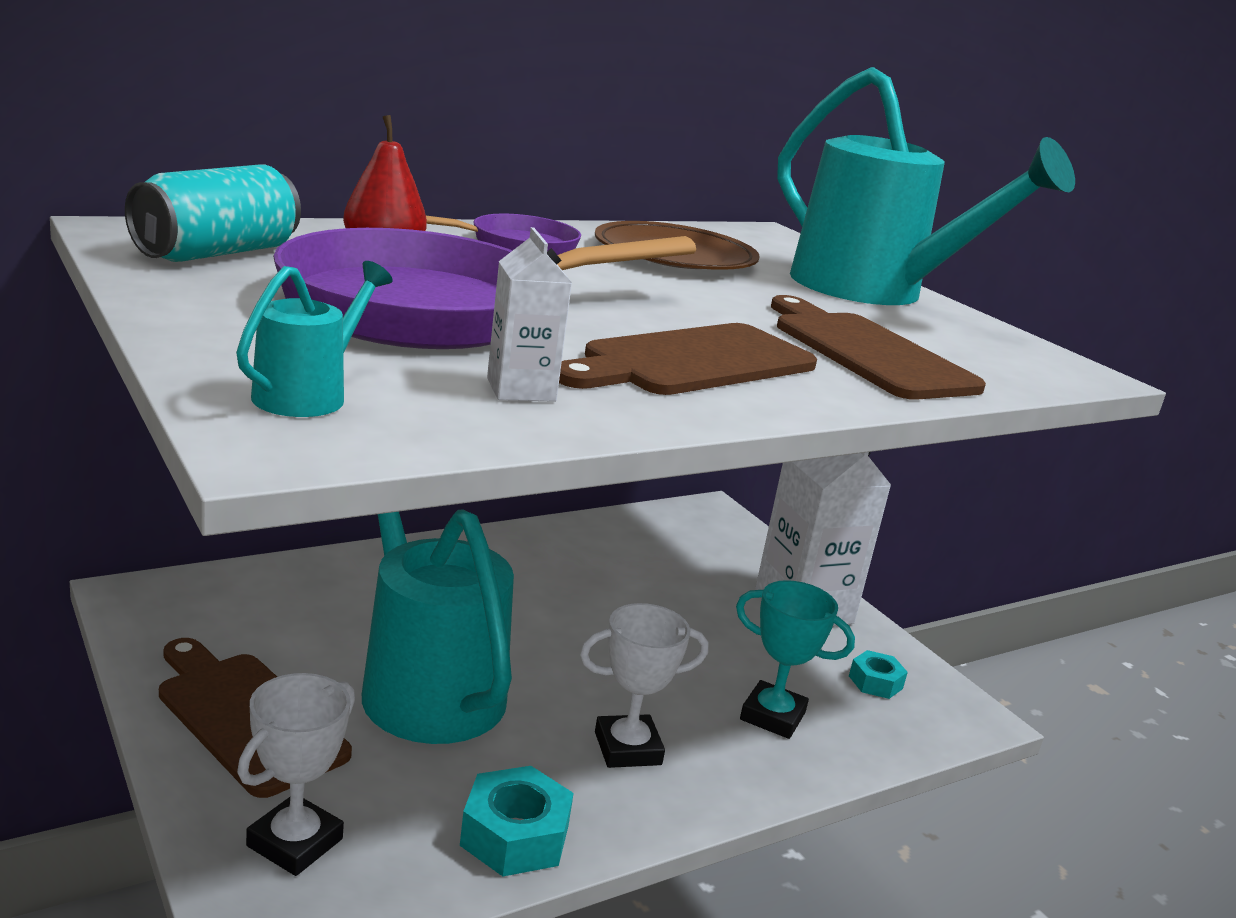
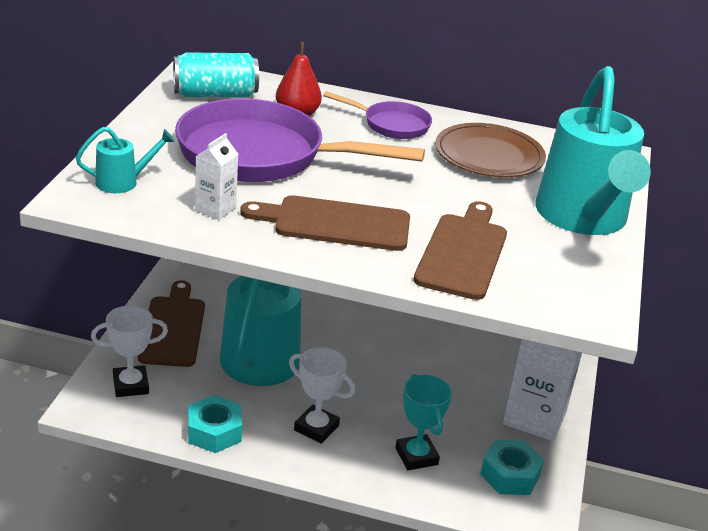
camera: 45 degrees right, 10 degrees up
turquoise nut [849,650,908,699] -> turquoise nut [480,440,544,495], size x1.63

